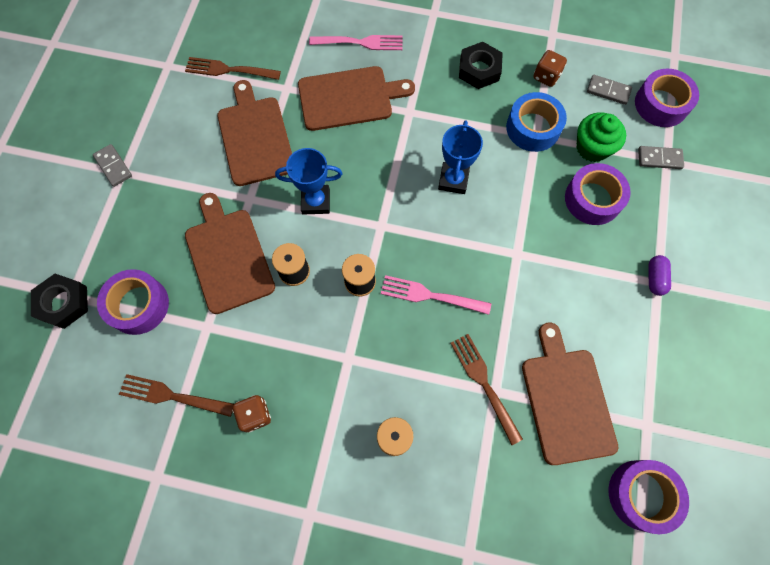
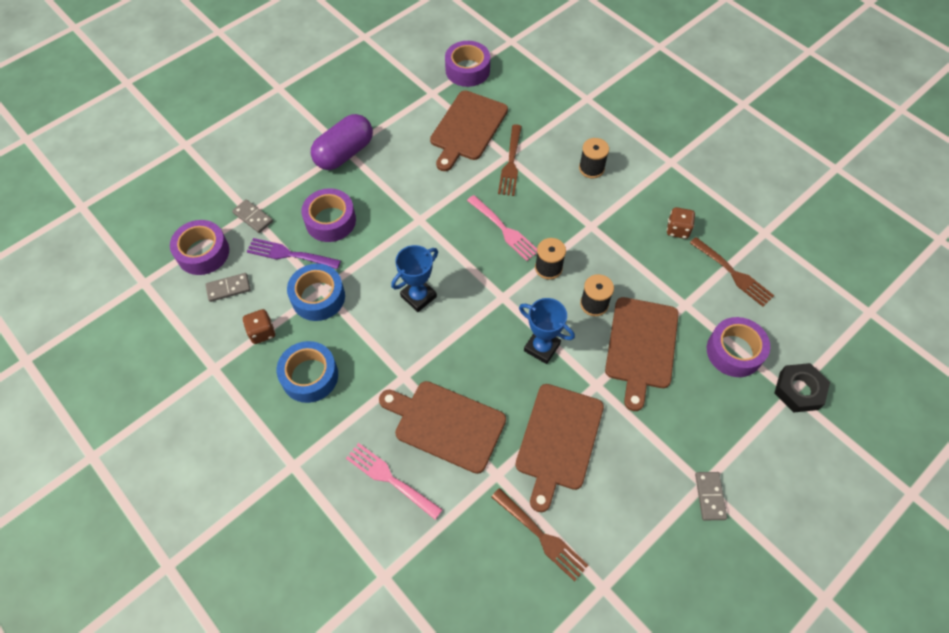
camera: 145 degrees left, 10 degrees down
black nut [459,42,503,89] -> blue tape [277,341,338,403]
green cupcake [577,112,626,162] -> purple fork [247,238,341,269]
grey domino [587,75,632,105] -> grey domino turned 75 degrees counterclockwise [205,273,251,302]
purple capsule [648,255,671,296] -> purple capsule [311,114,373,170], size x2.10

